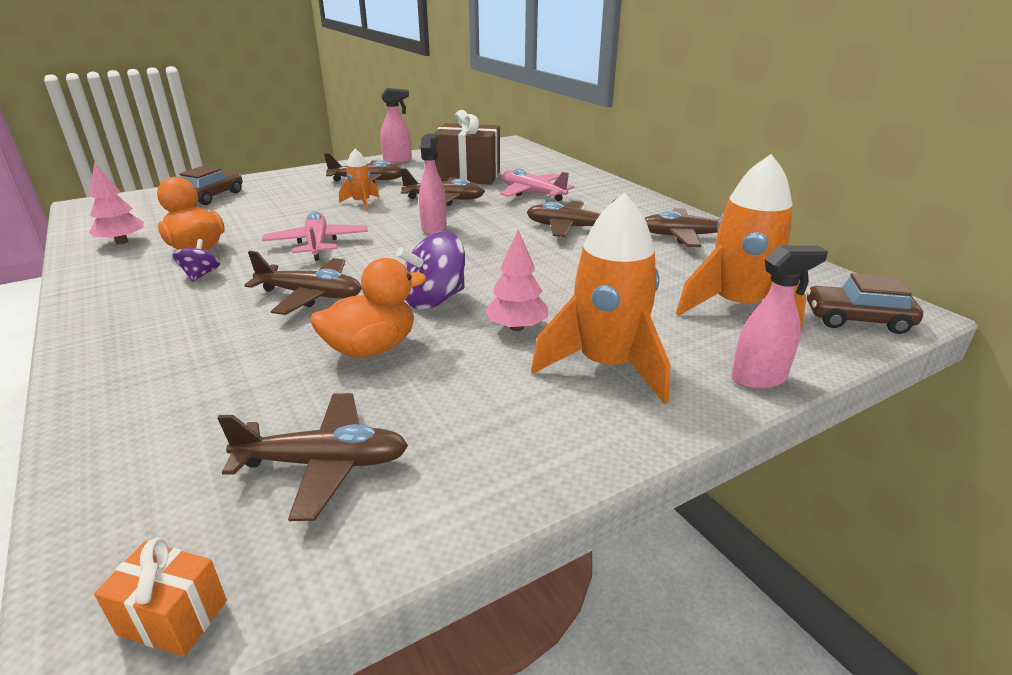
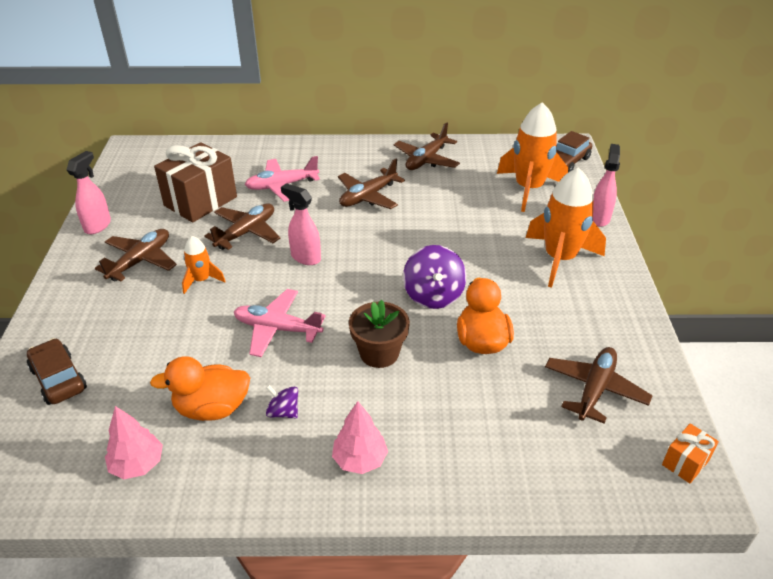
camera: 60 degrees left, 10 degrees up
brown plane [245,251,362,315] -> brown flower pot [349,300,410,368]
pink tree [485,230,548,331] -> pink tree moved to [332,401,388,474]

